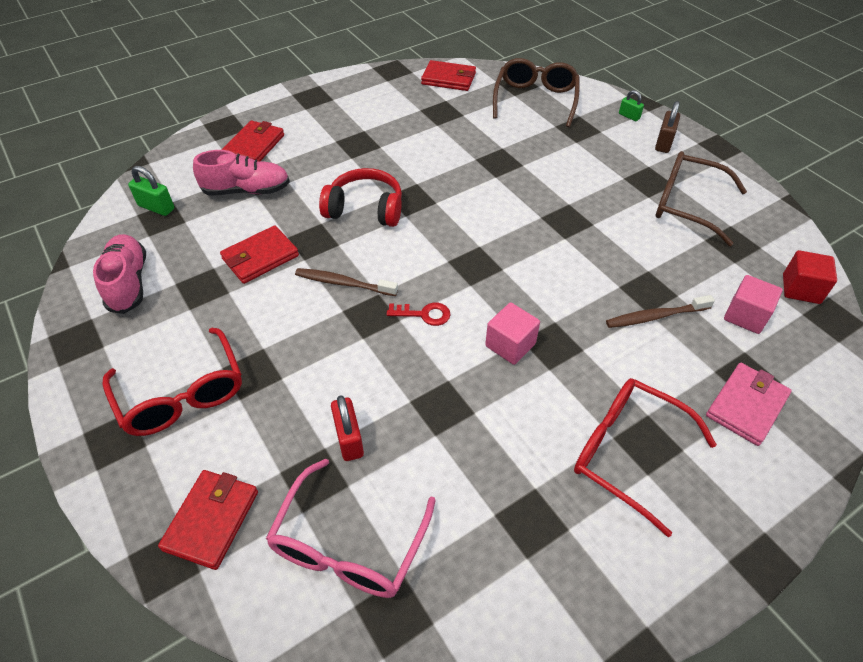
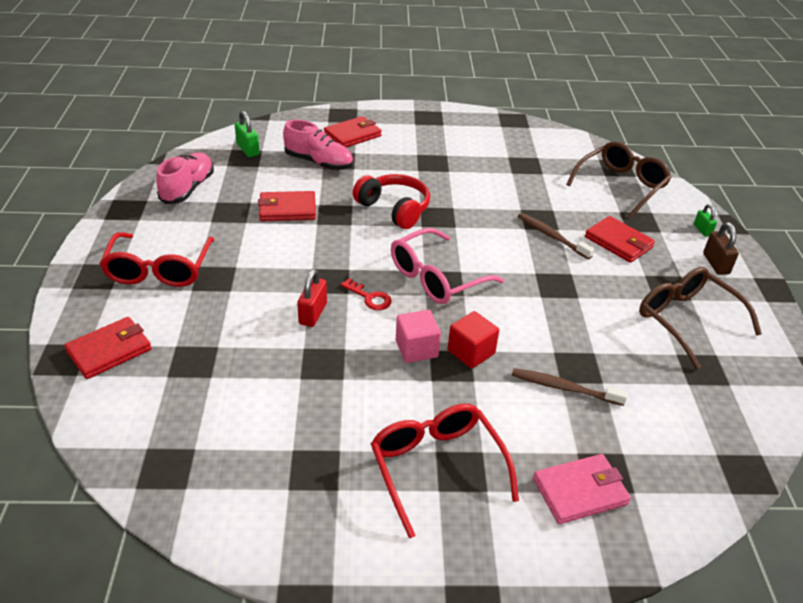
camera: 30 degrees right, 10 degrees down
pink glasses [266,458,436,598] -> pink glasses moved to [391,228,504,304]
brown toothbrush [295,268,398,296] -> brown toothbrush moved to [518,213,594,259]
red padlock [331,395,364,461] -> red padlock moved to [297,269,327,327]
red wallet [421,60,476,91] -> red wallet moved to [585,216,655,263]
brown padlock [655,101,680,153] -> brown padlock turned 60 degrees counterclockwise [703,222,739,275]
pink cube [724,275,783,334] -> none
red cube [783,250,837,304] -> red cube moved to [448,311,499,369]

